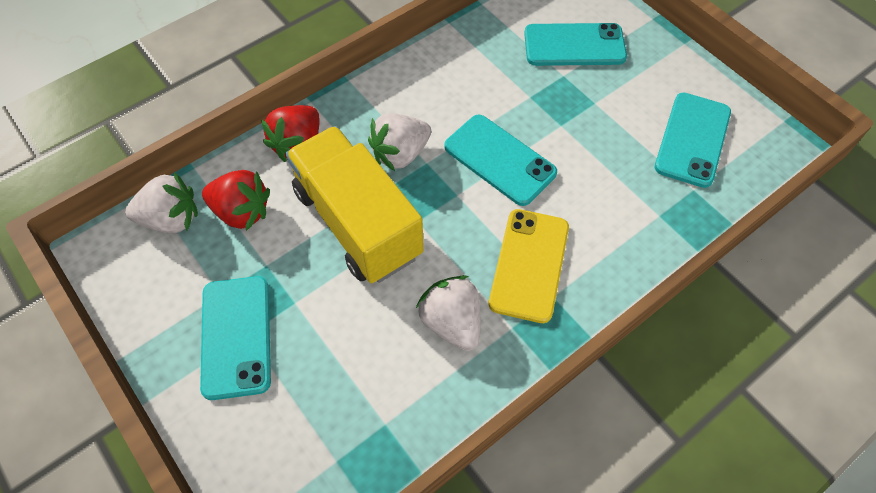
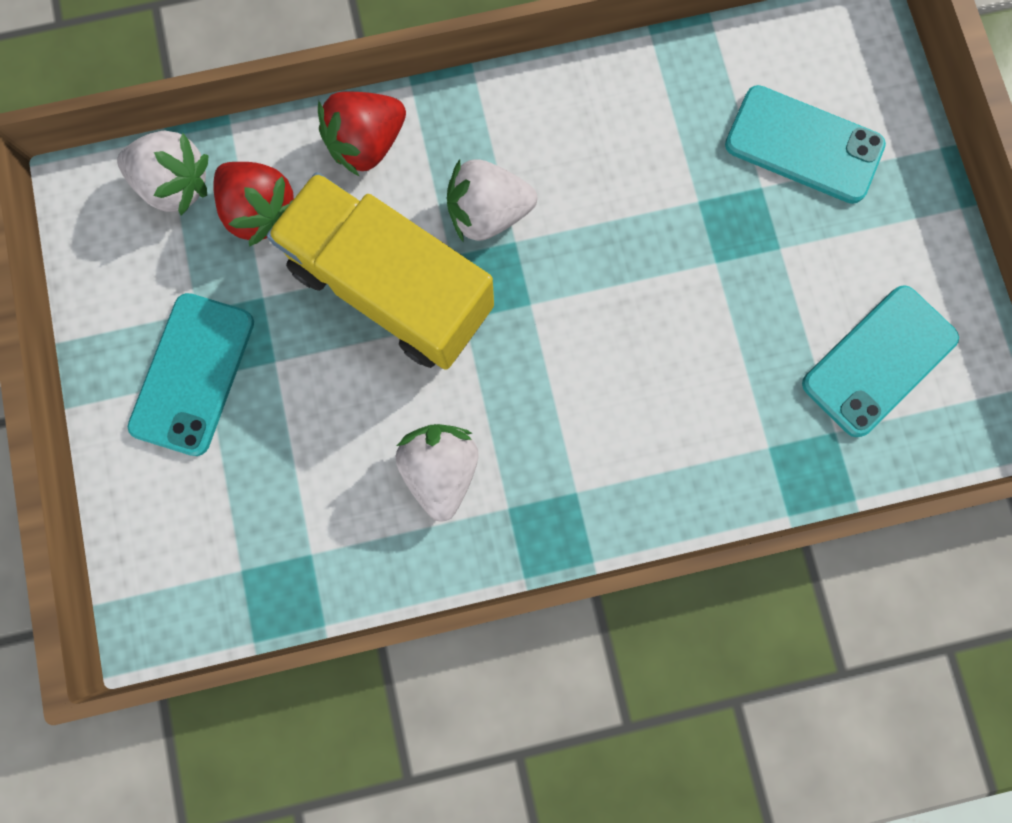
camera: 25 degrees right, 20 degrees up
yellow truck [286,126,424,283] -> yellow truck turned 45 degrees counterclockwise [267,172,494,370]
turquoise phone [444,115,557,206] -> none
yellow phone [489,209,569,323] -> none

